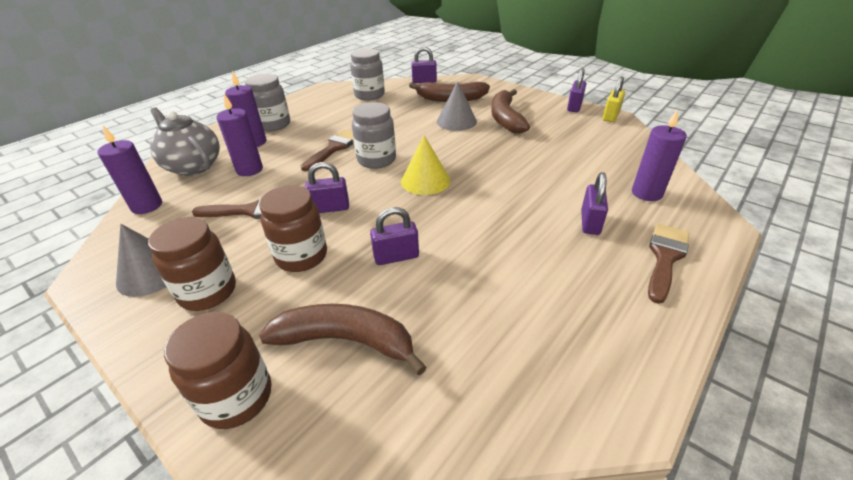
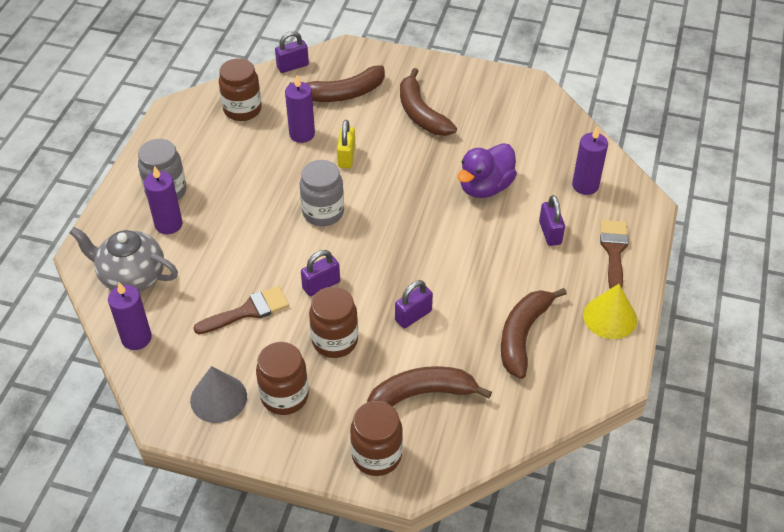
camera: 25 degrees left, 10 degrees up
purple candle [216,94,263,176] -> purple candle moved to [285,76,315,143]
brown brush [301,130,354,171] -> none
grey jar [350,48,385,100] -> brown jar [219,58,262,121]
yellow cone [401,135,450,195] -> yellow cone moved to [583,284,637,339]
grey cone [437,81,477,131] -> none
purple padlock [567,68,586,112] -> none
yellow padlock [603,76,625,122] -> yellow padlock moved to [337,120,355,168]
none -> purple duck [457,143,517,198]
none -> brown banana [501,288,567,379]

